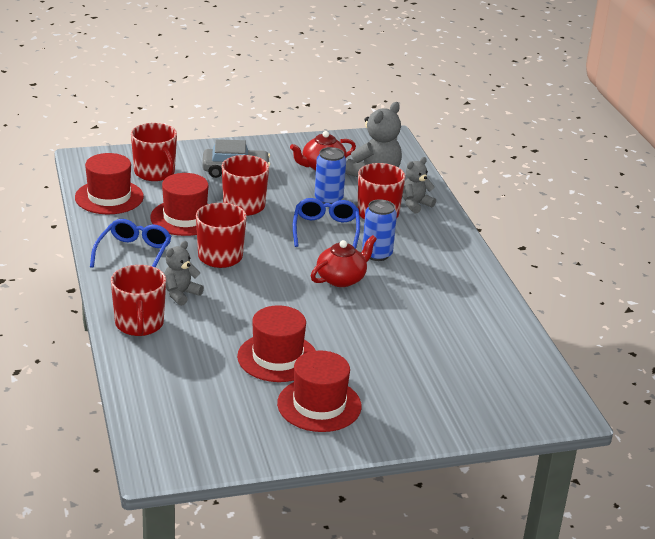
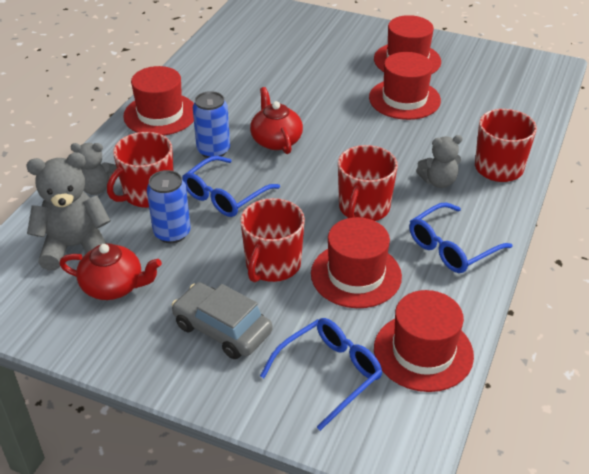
camera: 140 degrees left, 10 degrees up
red mug [131,123,177,181] -> blue glasses [260,318,383,431]
red teapot [311,235,377,287] -> red teapot turned 75 degrees clockwise [250,87,303,154]
none -> red hat [123,66,194,136]

